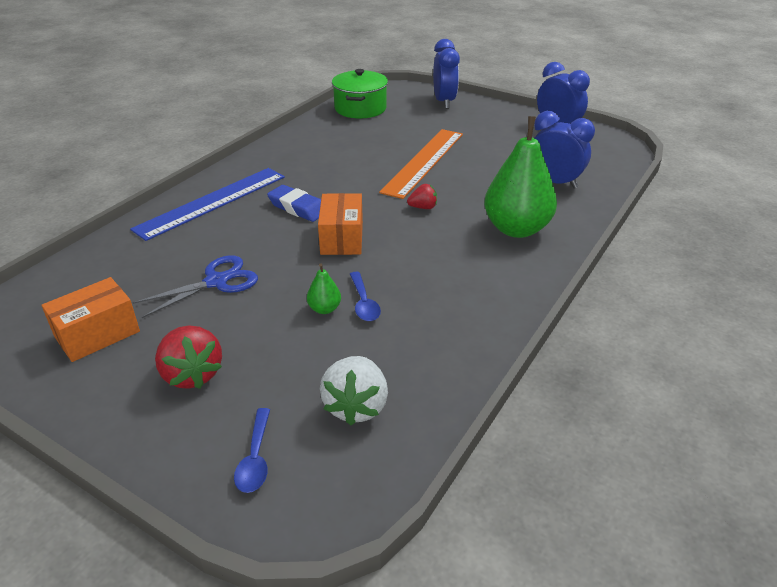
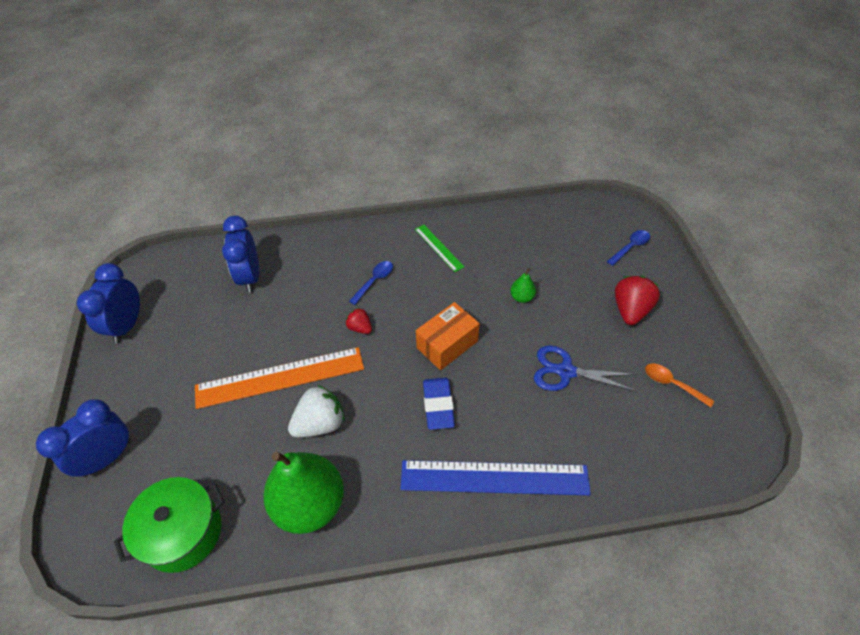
camera: 130 degrees left, 15 degrees up
orange box [41,277,140,362] -> orange spoon [645,364,714,407]
white strawberry [320,356,388,425] -> white strawberry moved to [288,385,345,437]
blue spoon [350,272,381,321] -> blue spoon moved to [349,261,393,305]
green pear [484,116,557,238] -> green pear moved to [263,452,344,534]
none -> green ruler [415,225,464,272]

